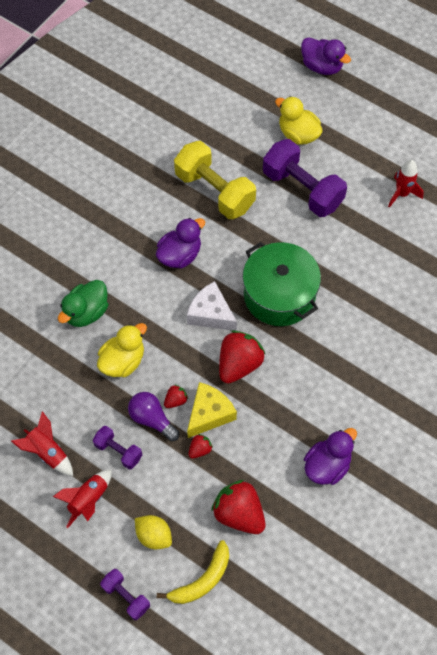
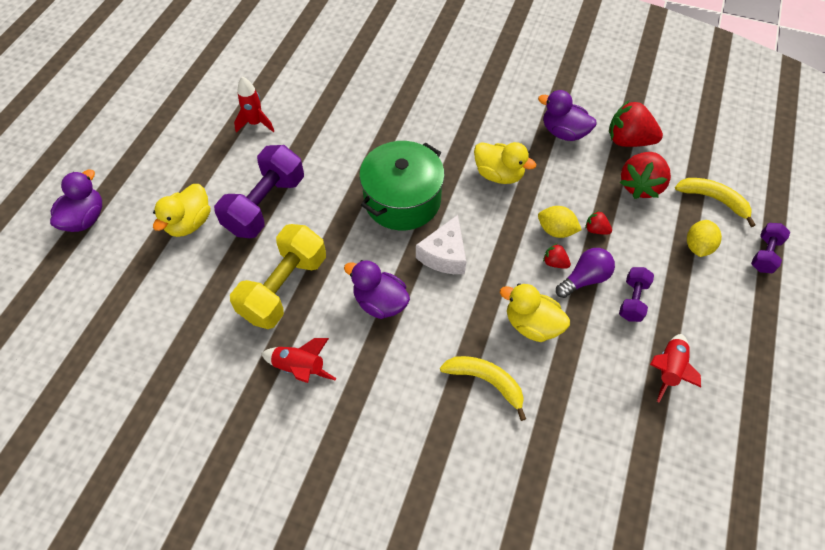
camera: 105 degrees left, 5 degrees down
red rocket [53,470,112,528] -> red rocket moved to [261,338,336,383]
green duck [58,280,108,327] -> yellow banana [440,356,526,421]
purple light bulb [128,392,179,441] -> purple light bulb turned 150 degrees counterclockwise [556,248,615,298]
yellow cheese [187,382,237,438] -> yellow lemon [538,206,582,238]
red strawberry [219,330,266,384] -> red strawberry moved to [609,100,663,147]
none -> yellow duck [474,142,536,184]

